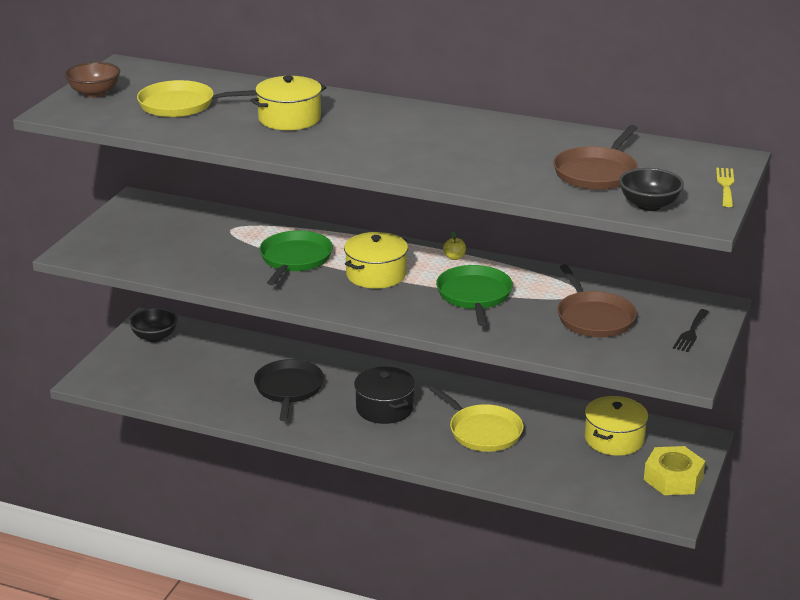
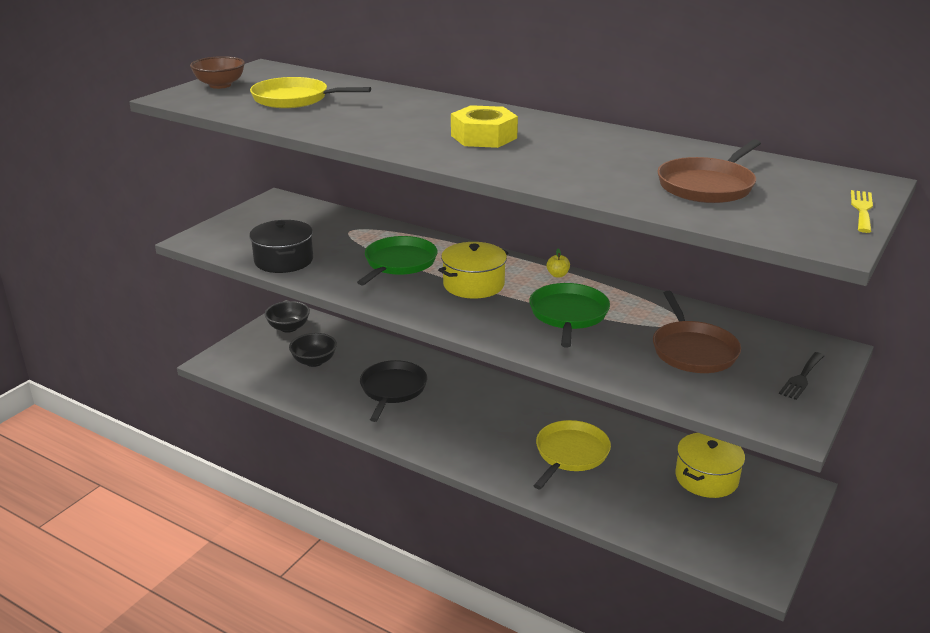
camera: 10 degrees right, 0 degrees up
yellow pot [250,76,327,130] -> none
black pot [354,367,415,424] -> black pot moved to [249,220,313,273]
yellow pan [429,385,523,452] -> yellow pan turned 120 degrees counterclockwise [534,420,611,490]
black bowl [619,168,684,211] -> black bowl moved to [289,333,337,367]
yellow nut [644,446,705,495] -> yellow nut moved to [451,105,518,148]

